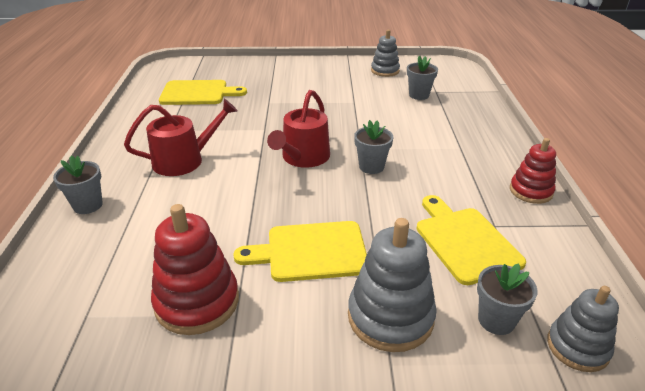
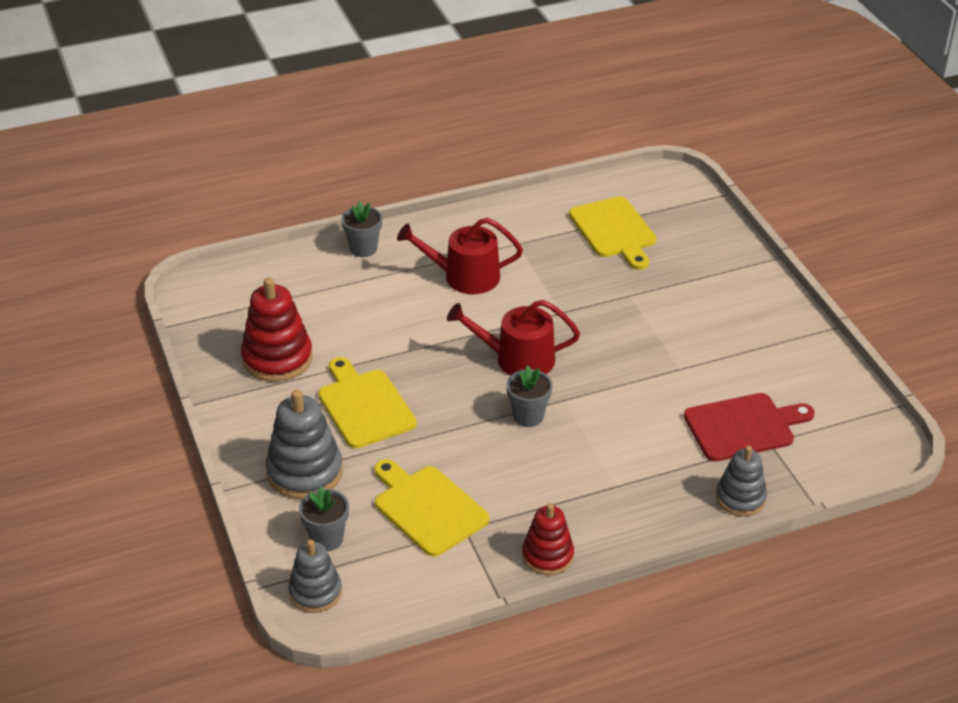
camera: 70 degrees right, 5 degrees up
red watering can [124,99,237,176] -> red watering can turned 135 degrees clockwise [397,218,523,294]
grey stacking toy [371,30,400,77] -> grey stacking toy moved to [716,446,767,516]
grey flower pot [407,56,438,100] -> red cutting board [684,393,815,462]
yellow cutting board [417,195,526,285] -> yellow cutting board turned 90 degrees counterclockwise [374,459,490,557]

